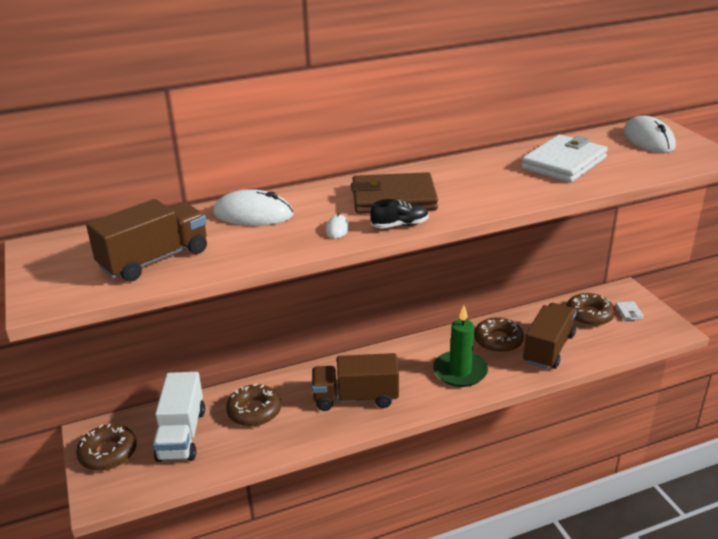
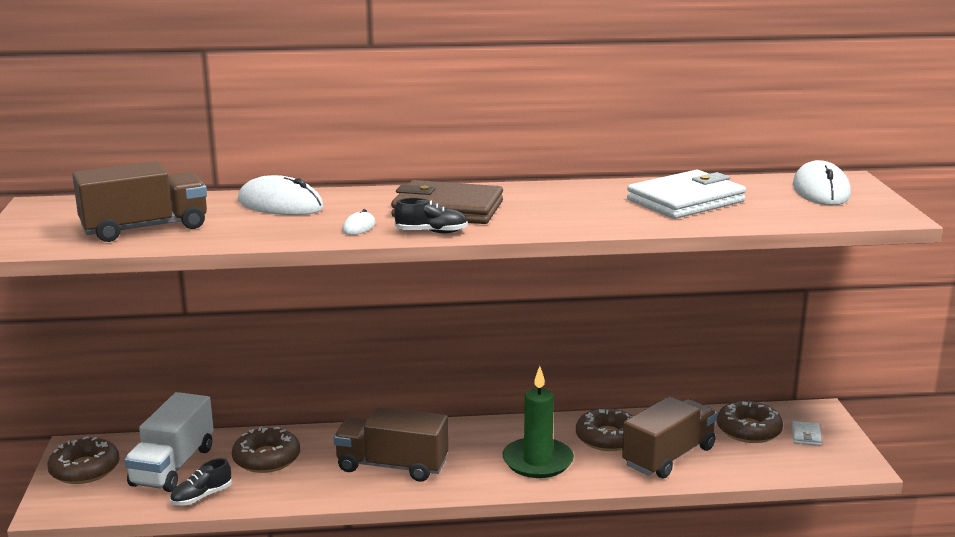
camera: 15 degrees right, 10 degrees down
none -> black shoe [170,458,232,505]

